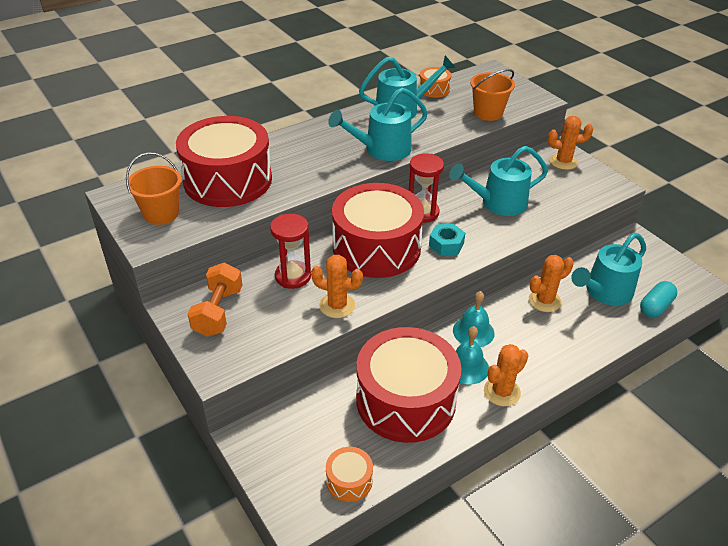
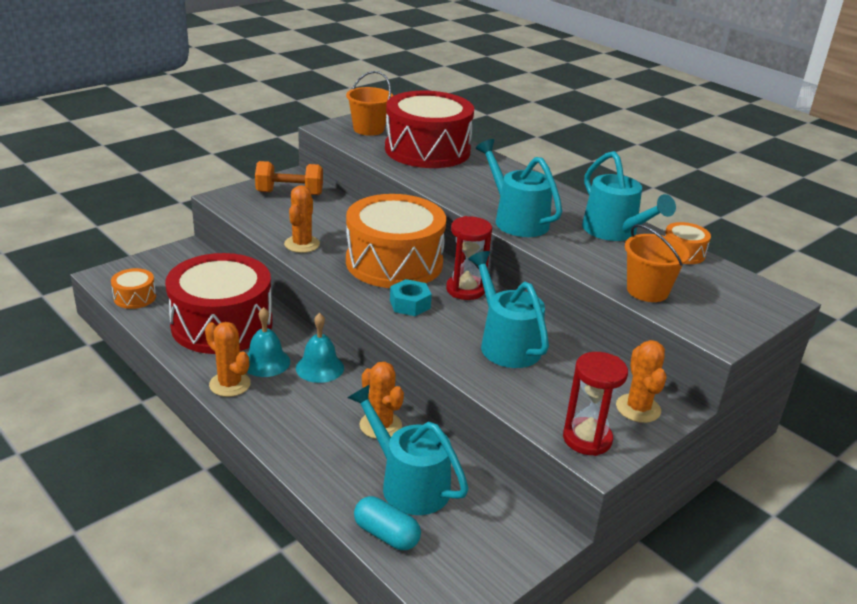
camera: 80 degrees right, 10 degrees down
red hourglass [270,214,311,289] -> red hourglass moved to [563,352,628,456]
red drum [332,183,424,278] -> orange drum [346,194,446,288]

